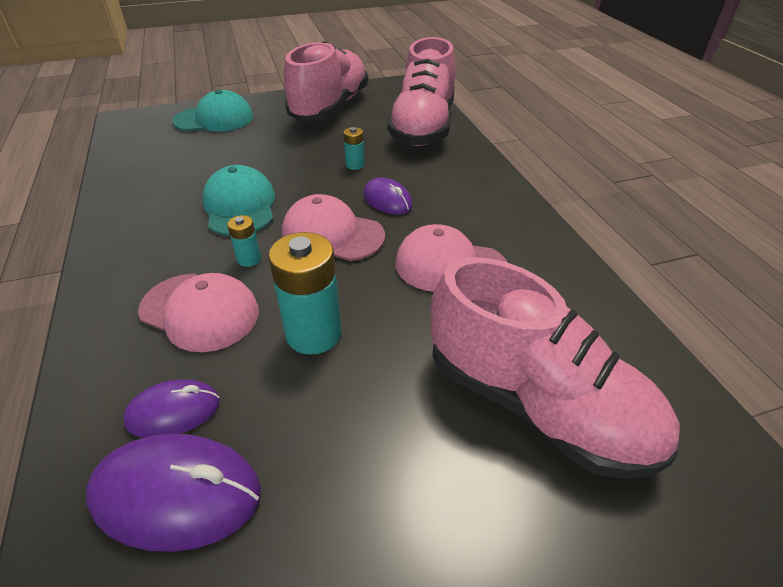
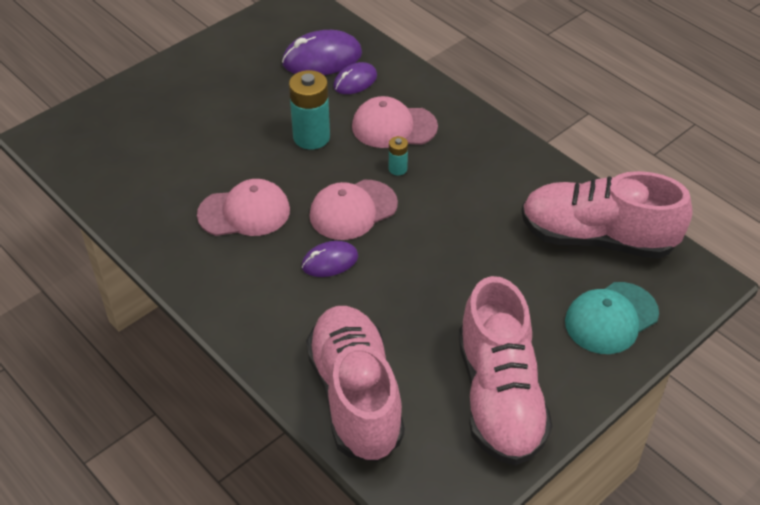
camera: 155 degrees right, 5 degrees up
turquoise cap [202,165,275,236] -> none
pink cap [282,194,385,261] -> pink cap turned 150 degrees clockwise [309,180,398,240]
turquoise battery [343,127,365,170] -> none
purple mouse [363,178,413,215] -> purple mouse turned 45 degrees counterclockwise [301,241,358,277]
pink shoe [431,257,680,479] -> pink shoe moved to [521,171,693,259]

